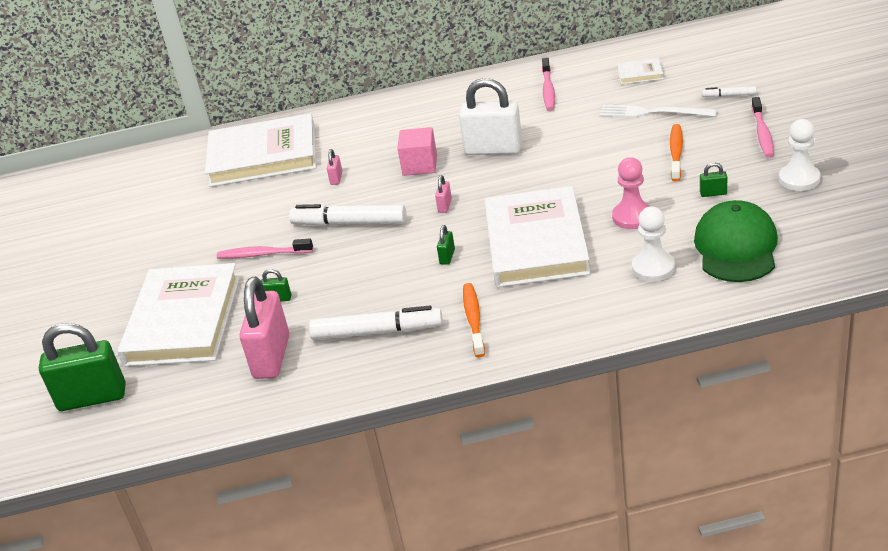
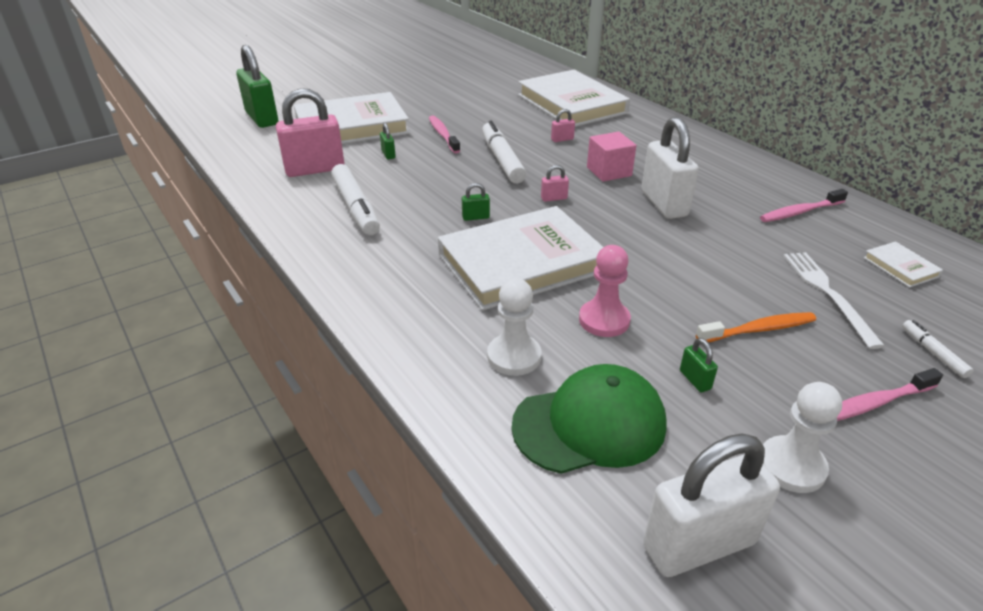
camera: 60 degrees right, 0 degrees up
orange toothbrush [463,283,485,357] -> none
none -> white padlock [643,433,780,577]

